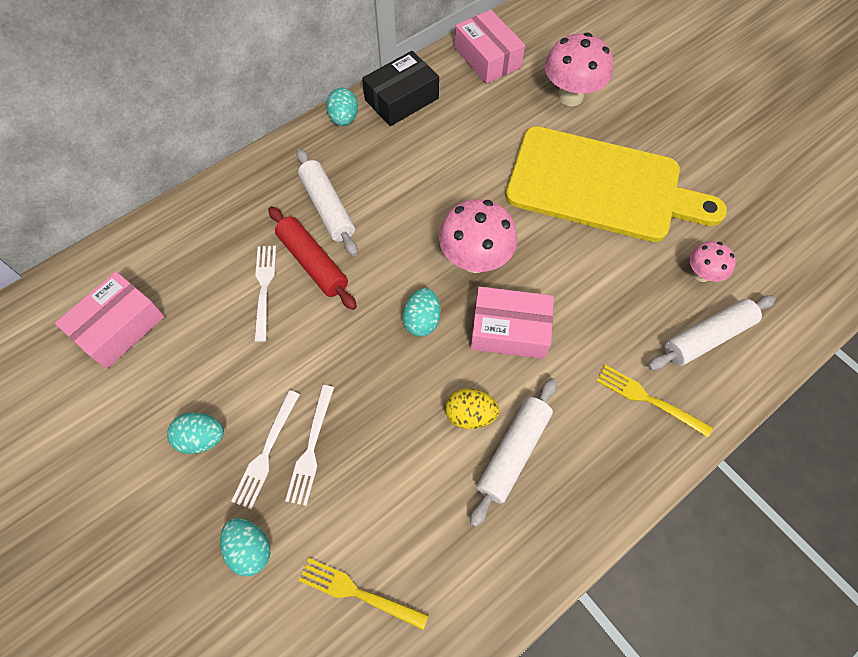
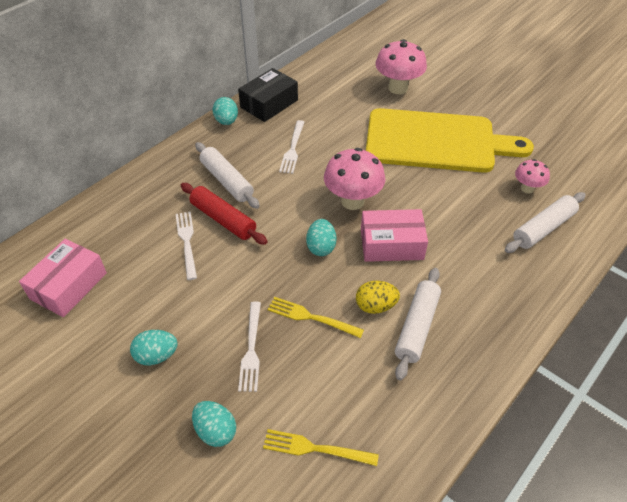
camera: 10 degrees left, 15 degrees down
white fork [231,390,300,509] -> white fork moved to [279,120,304,174]
pink box [454,10,525,84] -> none
yellow fork [596,365,713,438] -> yellow fork moved to [268,297,364,338]

